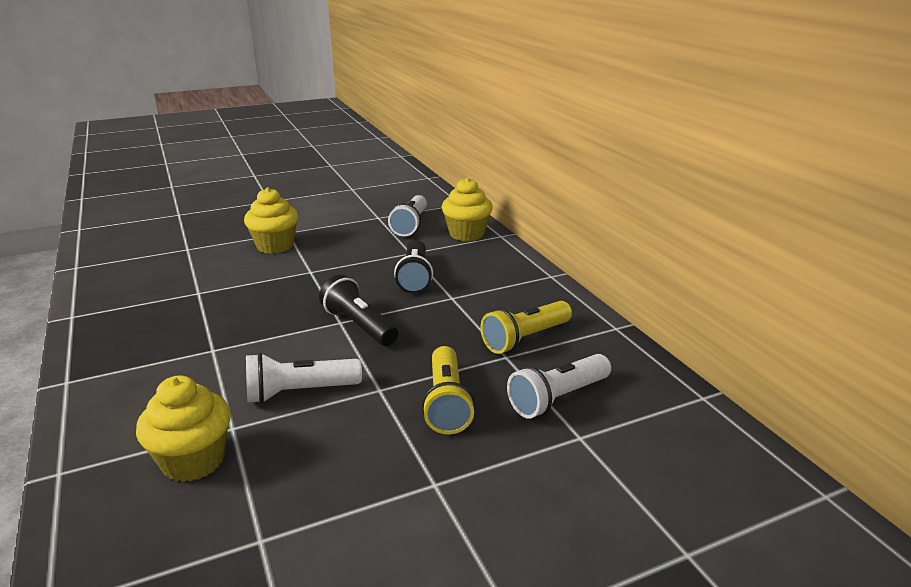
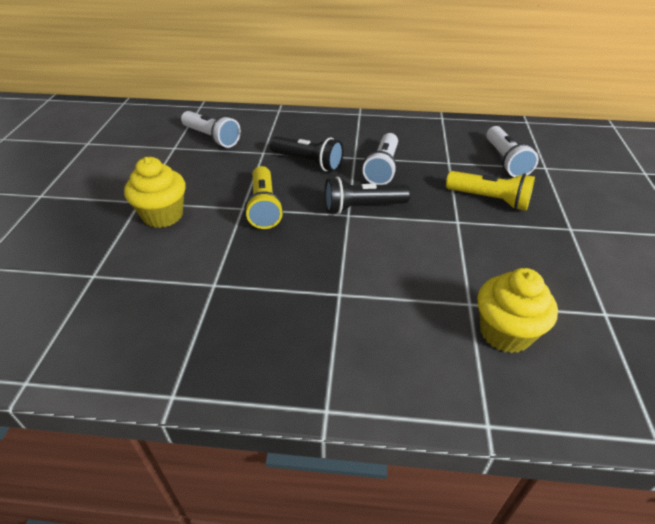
camera: 60 degrees left, 15 degrees up
white flashlight [246,353,362,404] -> white flashlight moved to [362,133,398,185]
yellow cupcake [442,177,493,241] -> none
yellow flashlight [481,301,572,354] -> yellow flashlight moved to [245,166,283,229]

